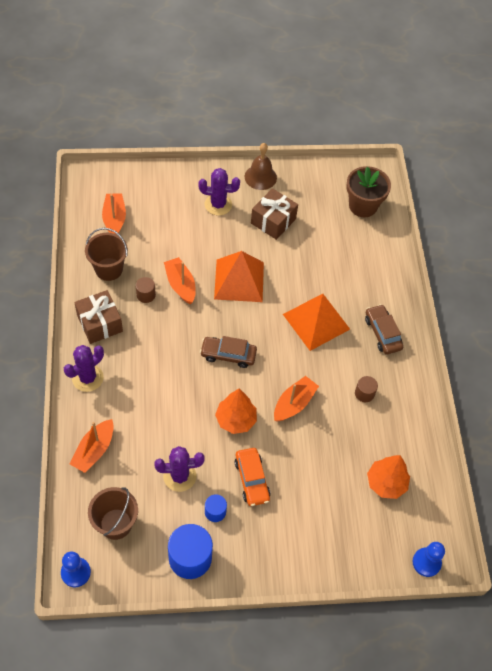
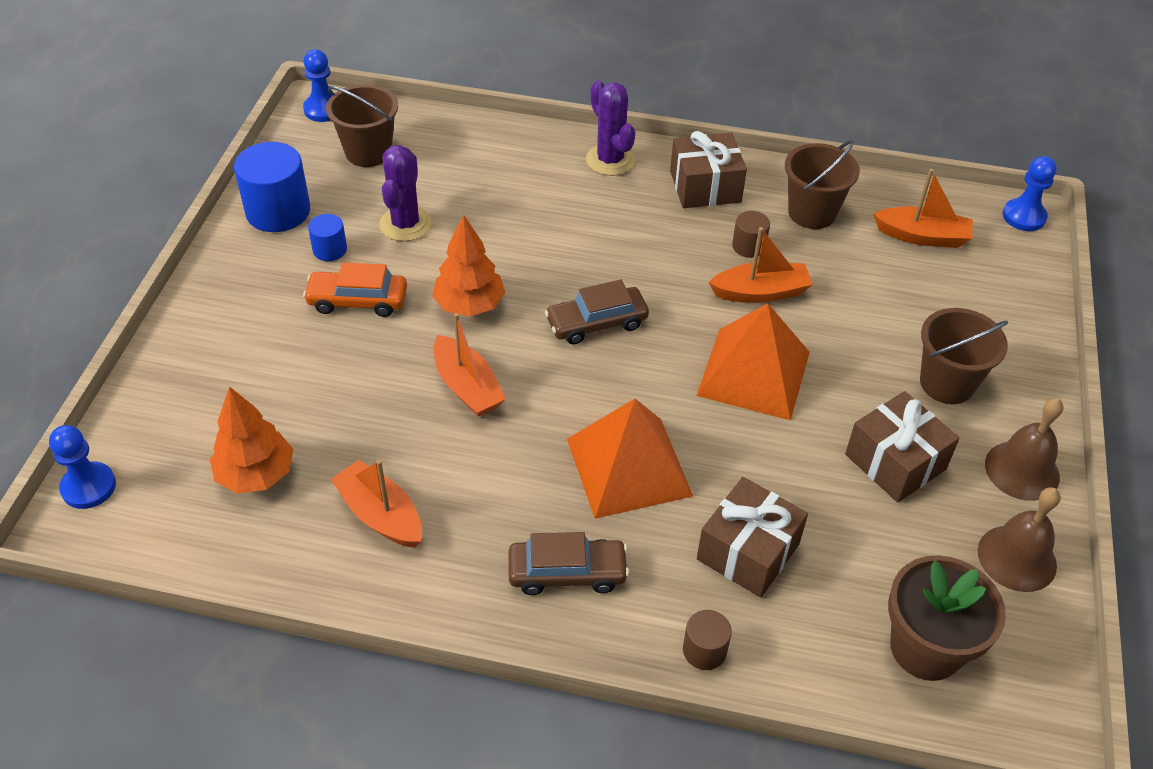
camera: 110 degrees right, 10 degrees down
orange boat [70,419,114,473] -> orange boat moved to [331,460,422,548]
purple cactus [198,168,240,215] -> brown bucket [920,308,1008,404]
brown car [200,336,257,368] -> brown car turned 135 degrees counterclockwise [545,279,649,344]
brown cylinder [355,376,378,402] -> brown cylinder moved to [683,610,732,670]
none -> brown gift [697,477,808,597]
none -> brown bell [978,487,1061,592]
none -> blue pawn [1003,156,1057,231]

